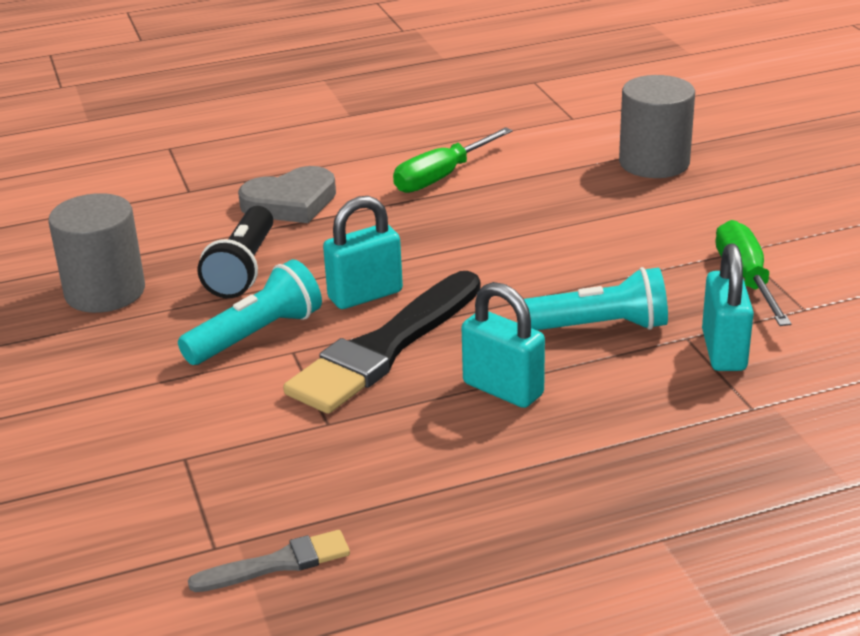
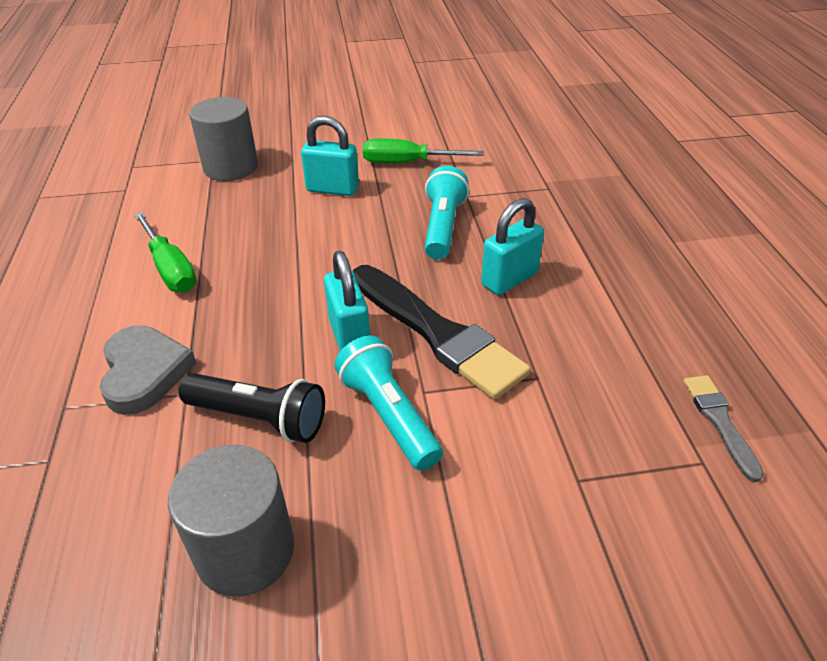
camera: 80 degrees left, 10 degrees up
turquoise padlock [702,244,754,371] -> turquoise padlock moved to [301,116,359,196]

